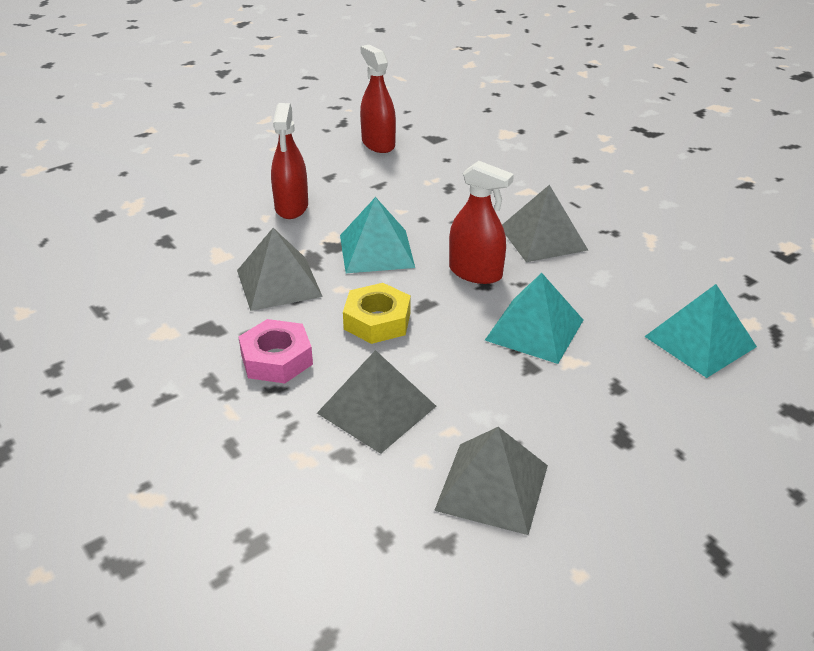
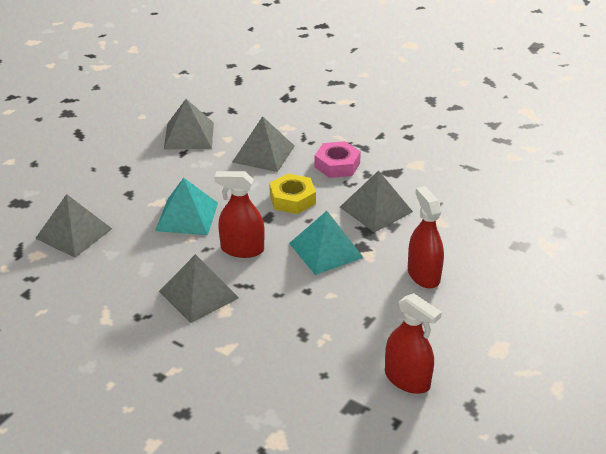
camera: 160 degrees right, 0 degrees up
turquoise pyramid [644,284,757,378] -> grey pyramid [35,194,112,258]

